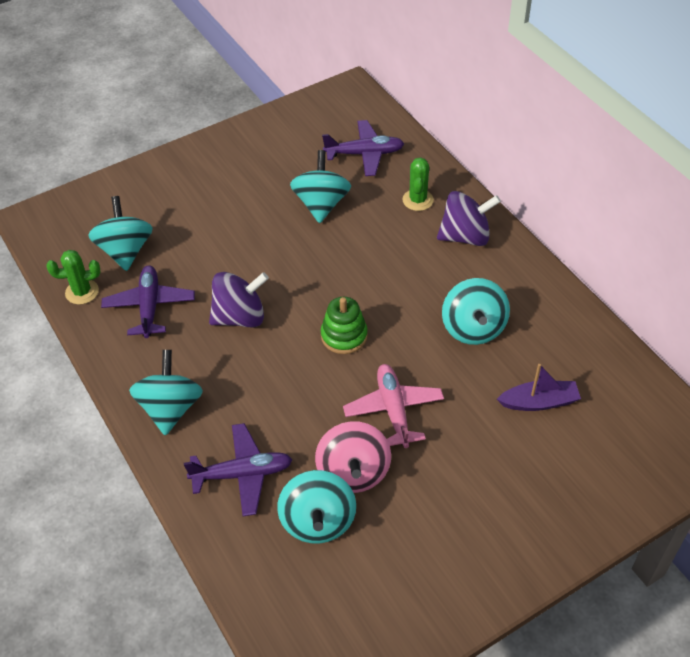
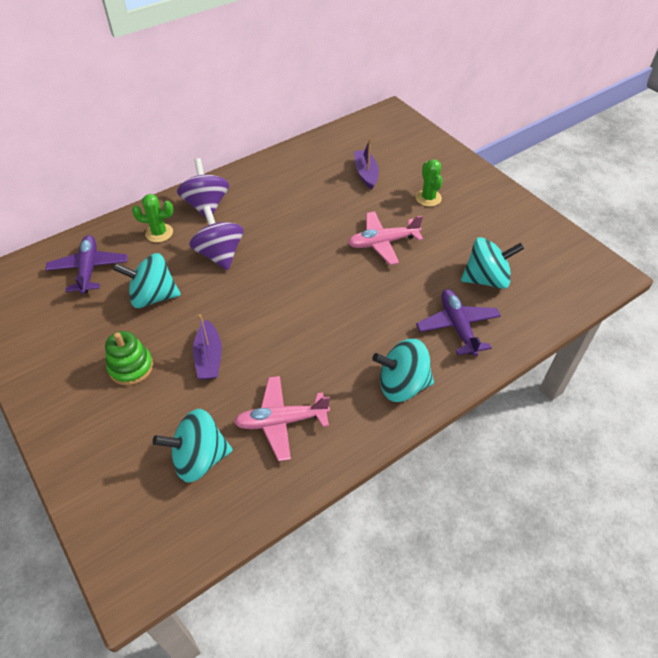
camera: 95 degrees left, 0 degrees up
green cactus [46,250,100,305] -> green cactus moved to [416,159,443,207]
purple plane [101,265,195,338] -> pink plane [234,376,330,461]
purple spinning top [209,272,269,327] -> purple spinning top moved to [189,206,243,270]
pink spinning top [315,421,391,493] -> none
green stacking toy [321,297,368,354] -> green stacking toy moved to [105,331,153,385]
turquoise spinning top [442,278,510,345] -> none
none -> purple boat [193,315,222,380]

